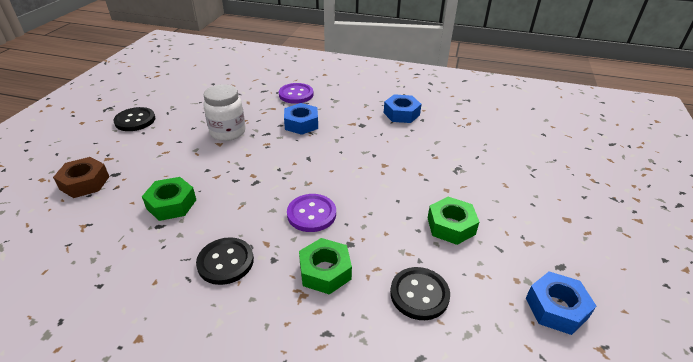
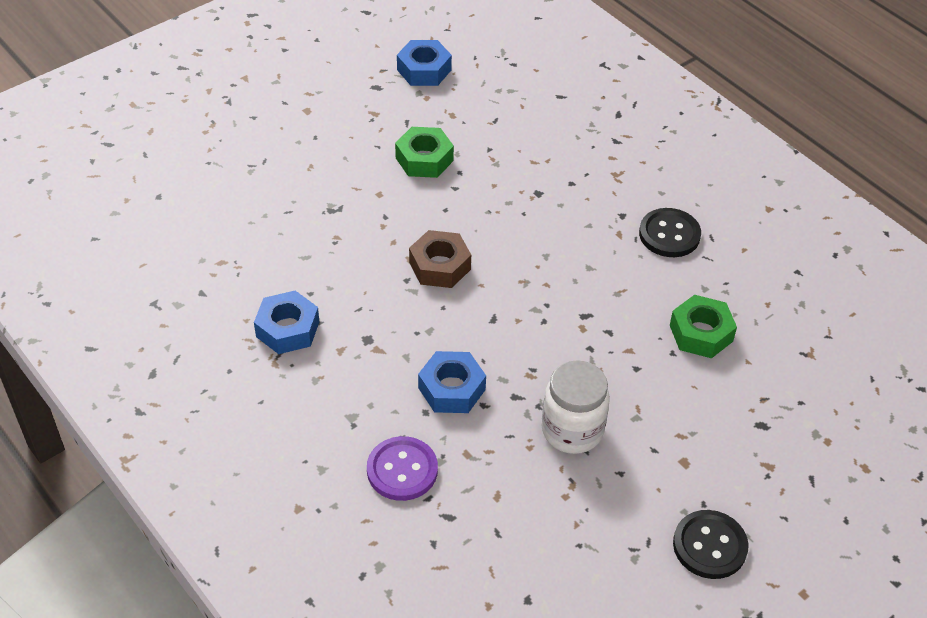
camera: 145 degrees left, 10 degrees up
brown nut [53,157,109,198] -> brown nut moved to [409,230,471,288]
purple button [287,194,336,232] -> none
green nut [299,238,352,294] -> none
black button [390,267,450,320] -> none

